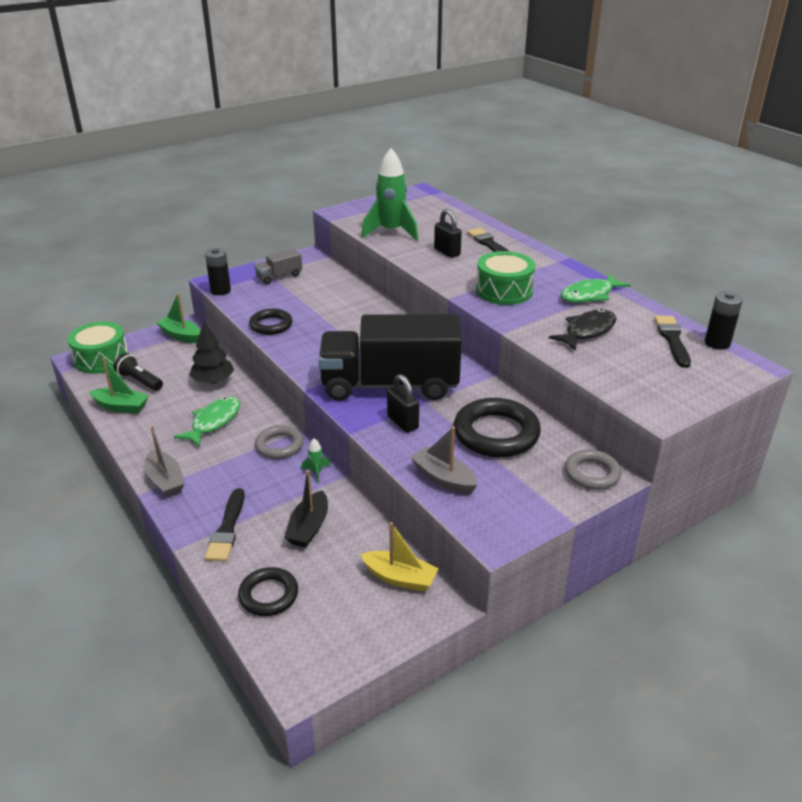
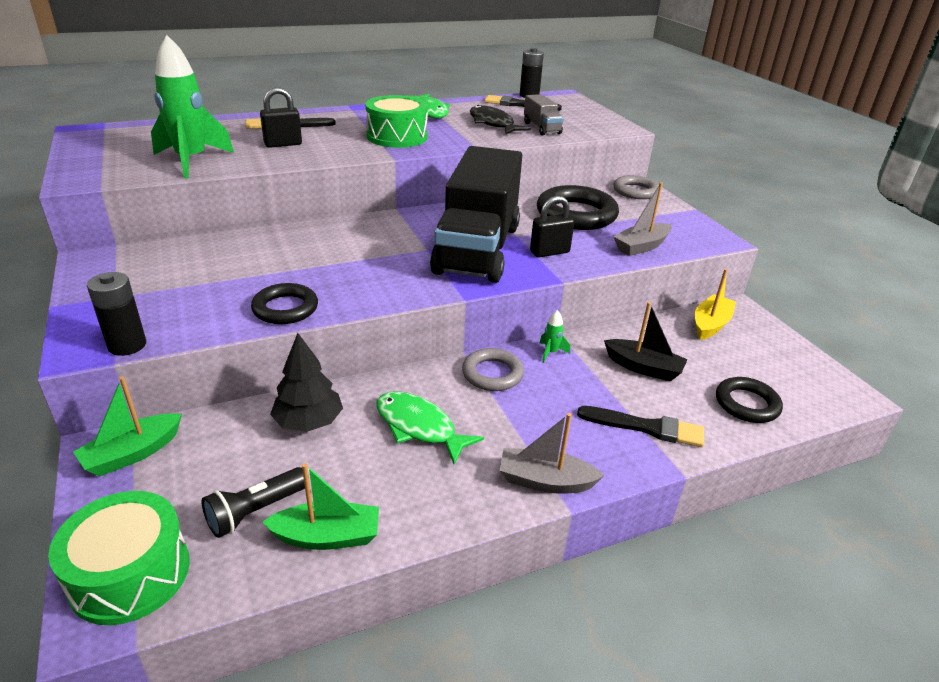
camera: 80 degrees left, 0 degrees up
green boat [89,358,149,413] -> green boat turned 60 degrees clockwise [262,463,379,550]
grey boat [145,426,185,497] -> grey boat turned 150 degrees counterclockwise [499,413,604,494]
grey truck [254,248,302,284] -> grey truck moved to [524,94,564,136]

